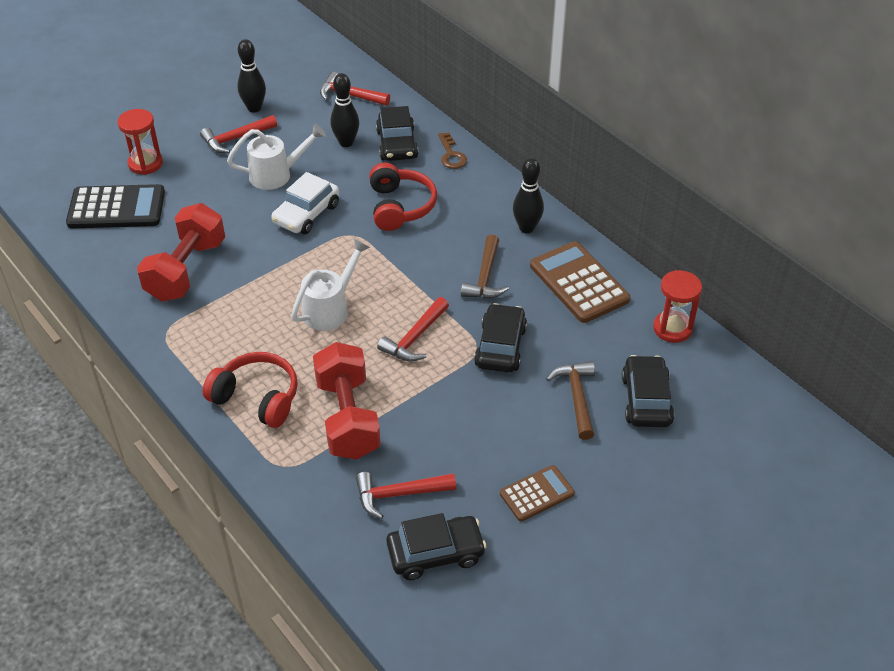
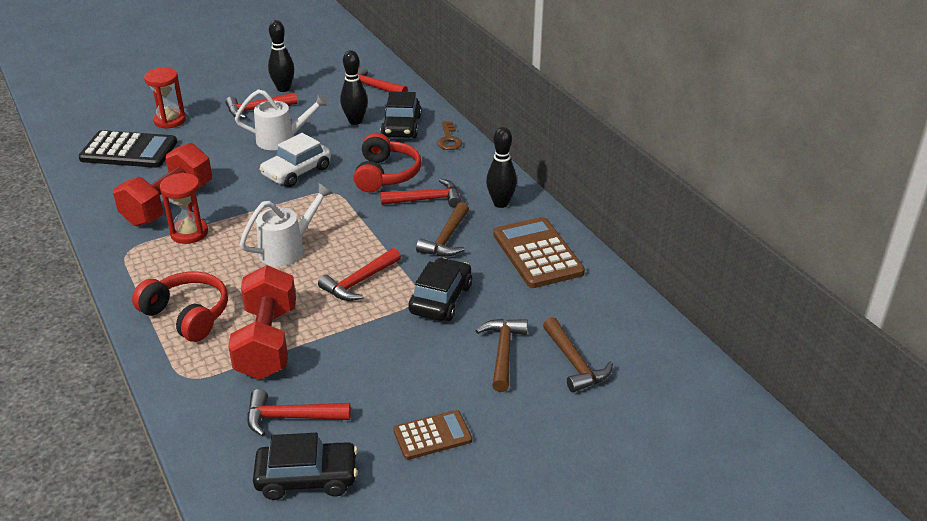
camera: 10 degrees right, 10 degrees down
black car [622,355,674,427] -> brown hammer [543,317,613,393]
red hourglass [653,270,702,343] -> red hourglass moved to [160,173,208,244]
none -> red hammer [380,179,462,208]

